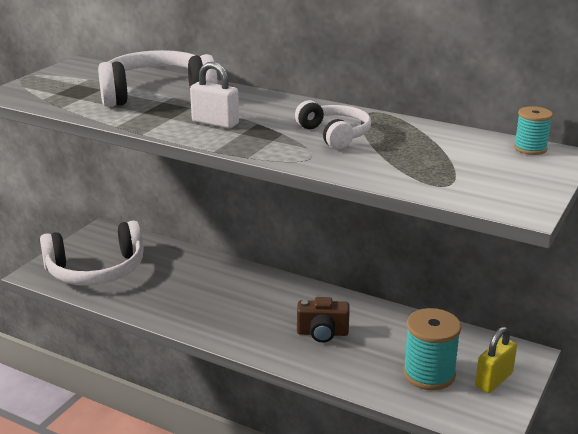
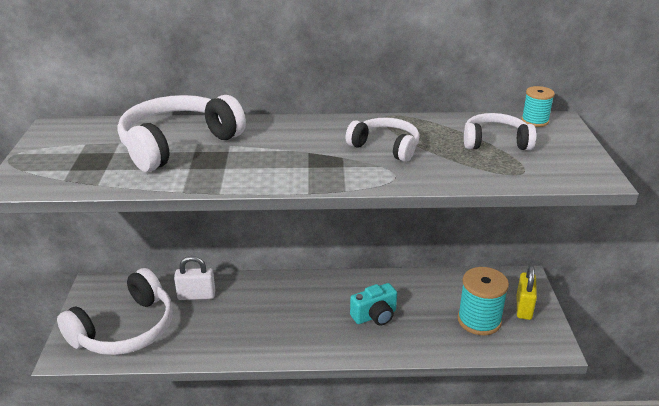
camera: 30 degrees left, 5 degrees up
white padlock [190,62,239,129] -> white padlock moved to [174,256,215,300]
brown camera [297,297,349,343] -> turquoise camera [350,283,397,326]
none -> white headphones [464,113,536,150]

